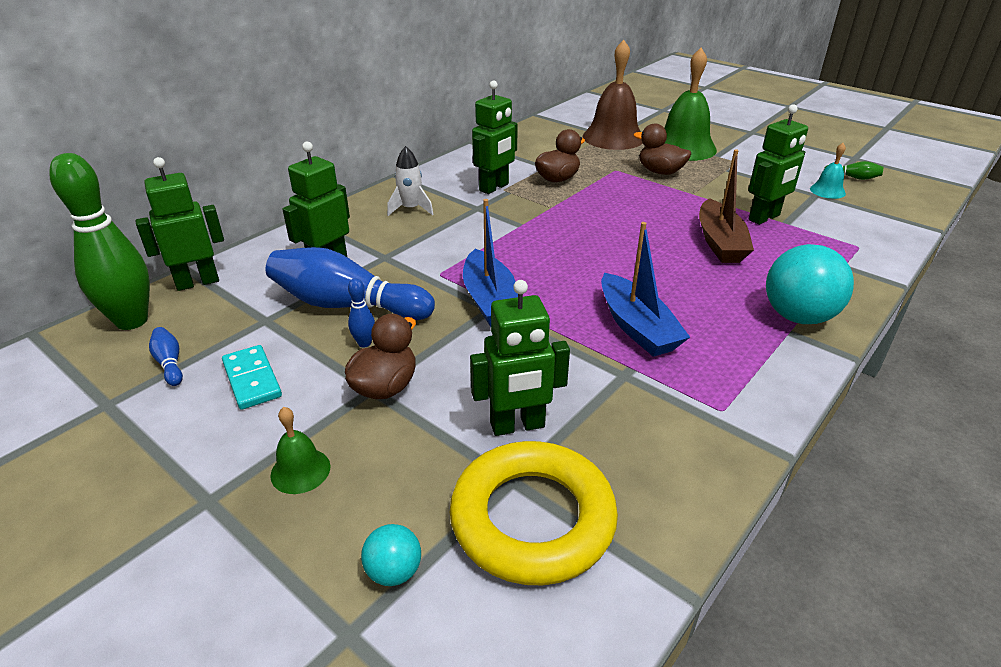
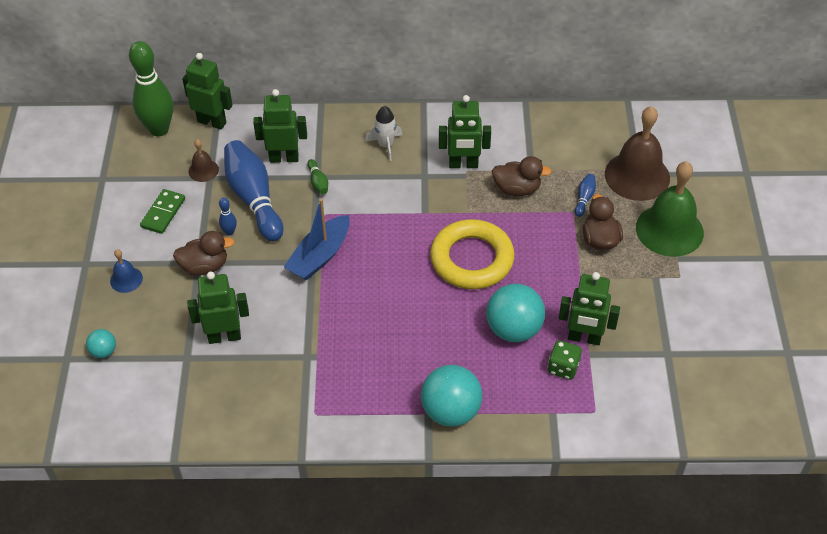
camera: 50 degrees right, 15 degrees up
blue bowling pin [149,327,183,386] -> blue bowling pin moved to [575,174,596,217]
turquoise domino [222,345,282,410] -> green domino [140,189,185,234]
green bell [270,407,331,494] -> blue bell [110,249,143,293]
yellow ring [450,441,618,585] -> yellow ring moved to [430,219,515,289]
green robot [470,280,570,436] -> green robot turned 135 degrees clockwise [187,271,249,344]
blue boat [601,222,690,357] -> none
brown boat [699,149,754,263] -> turquoise ball [486,284,545,342]
turquoise bell [810,143,846,199] -> none
green bowling pin [824,161,883,180] -> green bowling pin moved to [307,159,328,194]
none -> brown bell [189,139,219,182]
none -> green dice [548,340,582,380]

